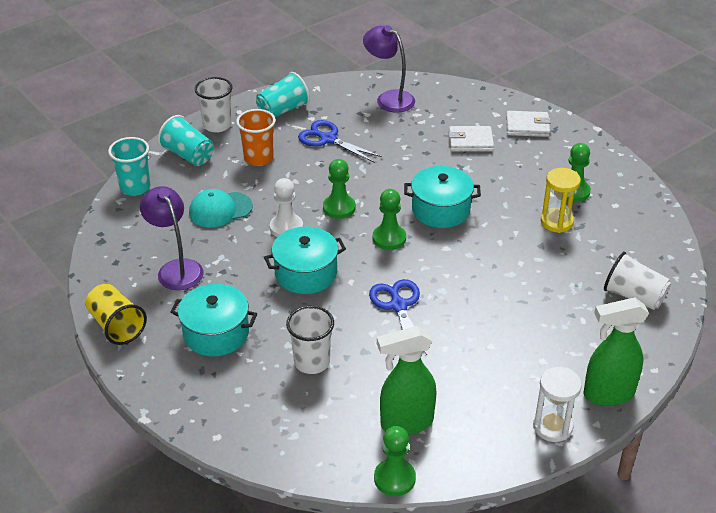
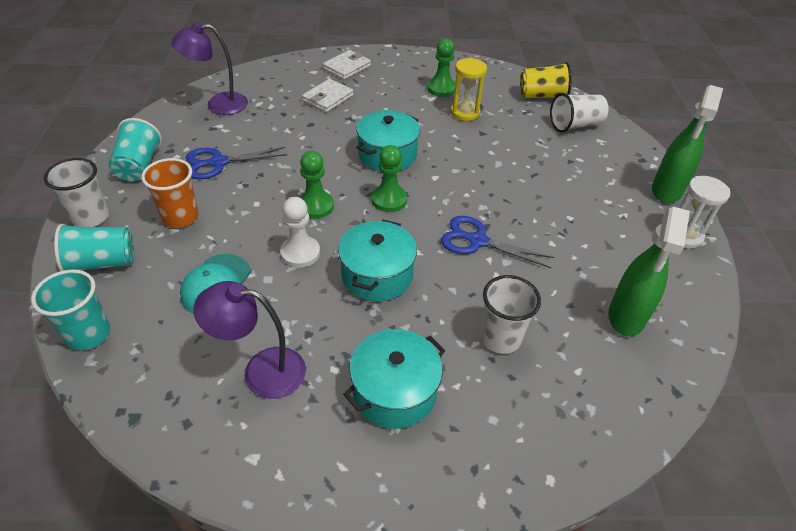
camera: 55 degrees left, 5 degrees up
yellow cup [86,284,147,345] -> yellow cup moved to [520,62,572,98]
green pawn [374,426,416,496] -> none

